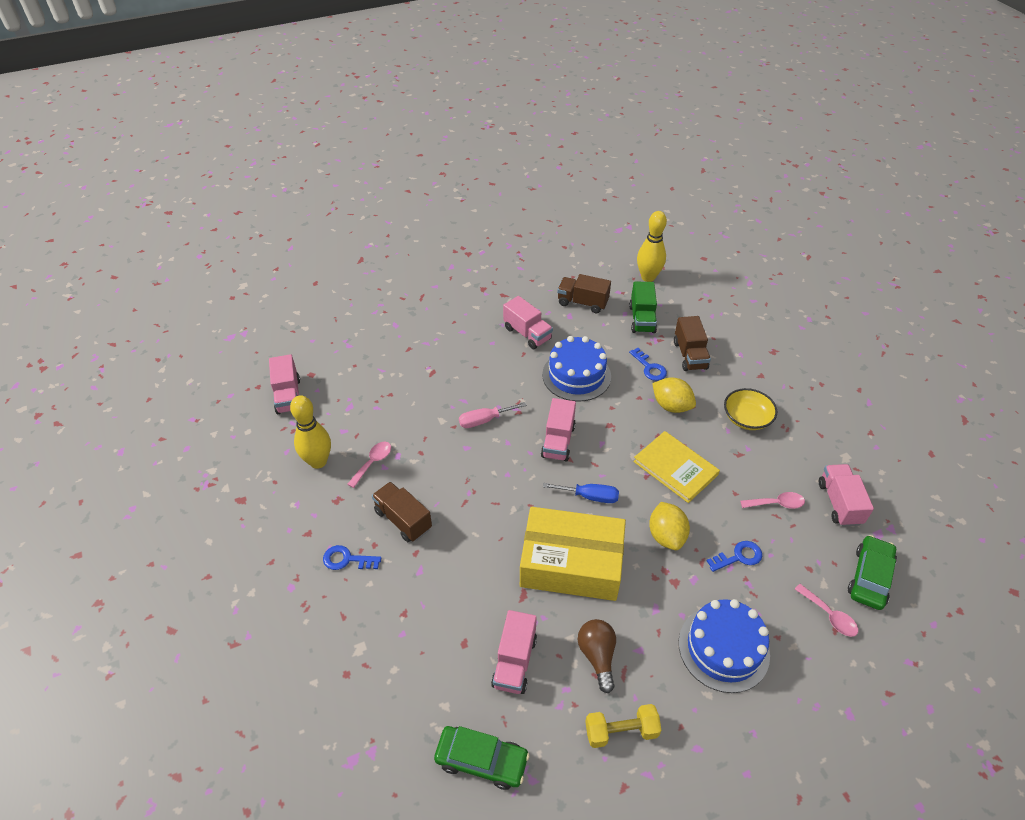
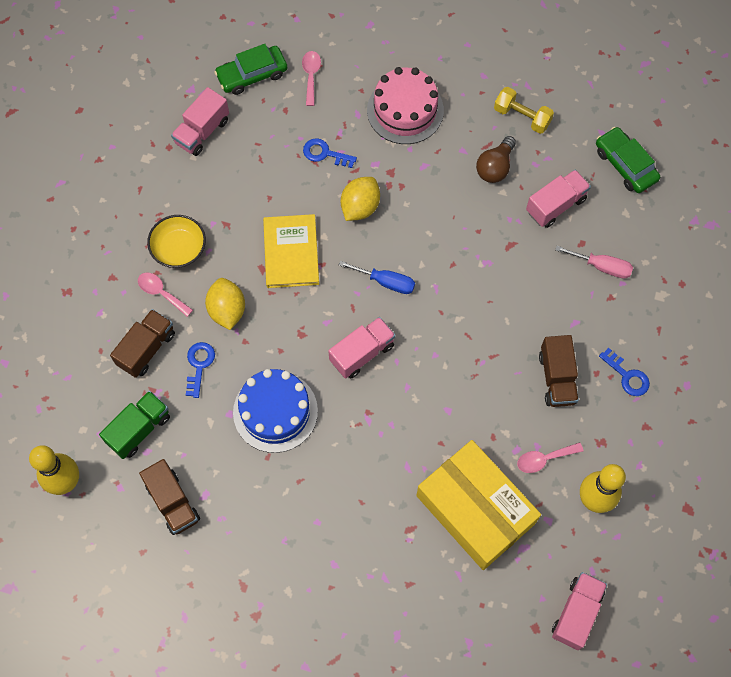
camera: 140 degrees left, 20 degrees up
pink screwdriver [459,402,527,428] -> pink screwdriver moved to [555,246,633,279]
pink truck [503,296,553,349] -> none
yellow box [520,507,626,601] -> yellow box moved to [416,440,541,570]
blue screwdriver [543,483,619,503] -> blue screwdriver turned 150 degrees clockwise [339,261,415,294]
blue cake [679,599,770,693] -> pink cake [367,67,444,144]
pink spoon [740,492,805,509] -> pink spoon moved to [138,273,193,317]

